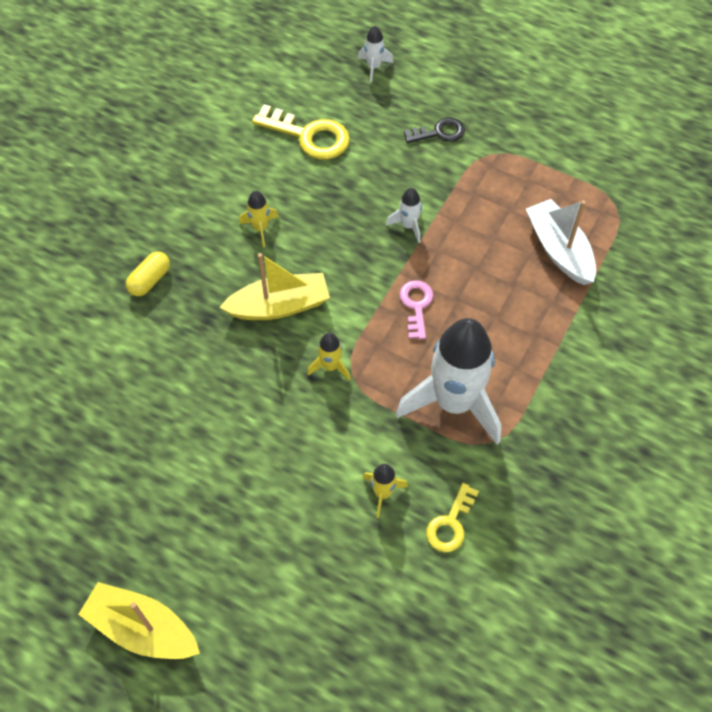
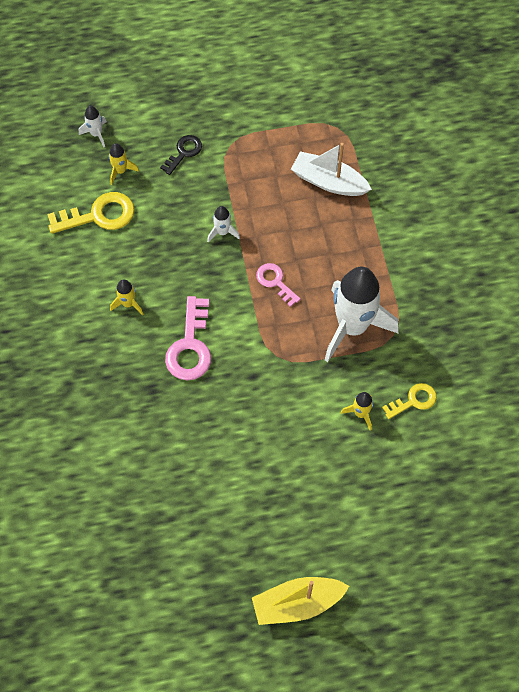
camera: 40 degrees left, 5 degrees up
yellow capsule [126,251,170,296] -> none
yellow boat [219,253,330,320] -> pink key [165,296,211,380]
yellow rocket [307,333,350,381] -> yellow rocket moved to [109,143,139,185]
yellow key [426,483,479,552] -> yellow key turned 105 degrees counterclockwise [382,383,437,419]

